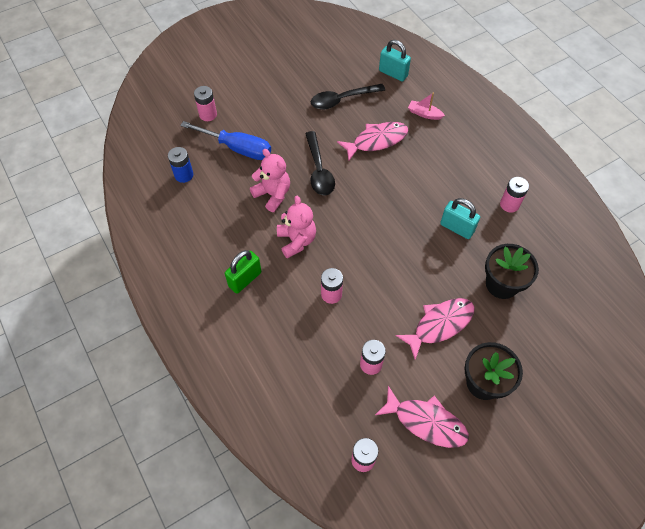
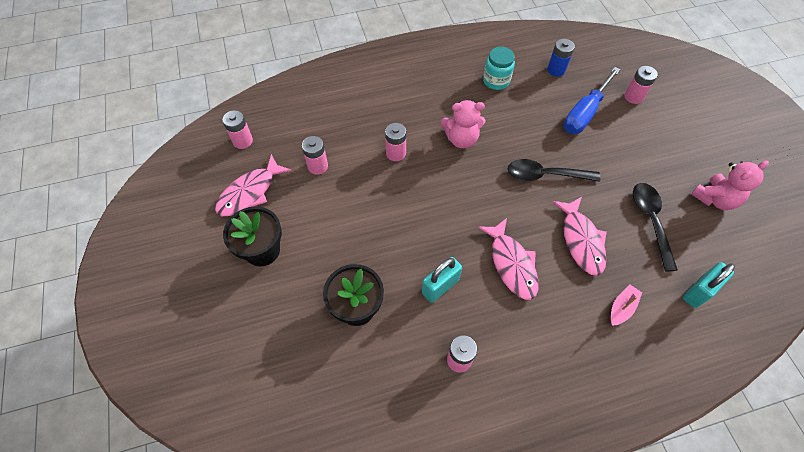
camera: 105 degrees right, 0 degrees up
green padlock [225,250,262,294] -> none
pink teddy bear [250,149,290,212] -> pink teddy bear moved to [691,161,769,210]
pink fish [395,298,475,359] -> pink fish moved to [478,218,539,300]
none -> turquoise jar [483,47,515,90]

